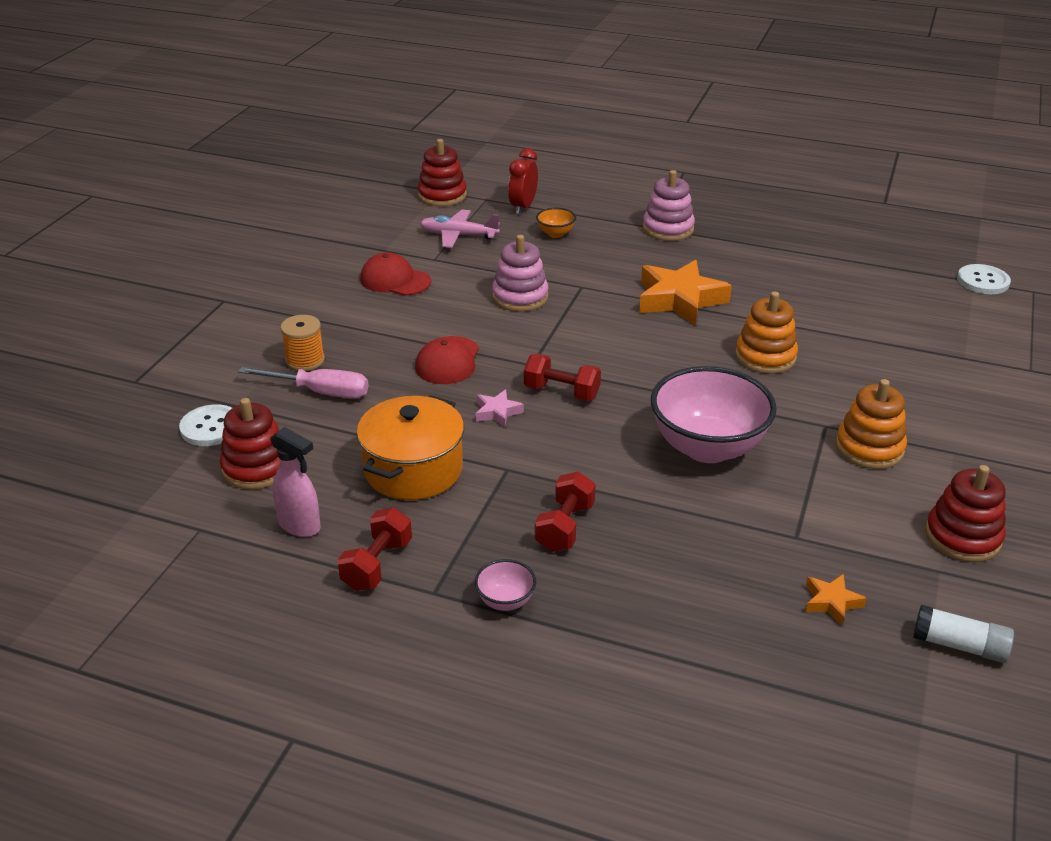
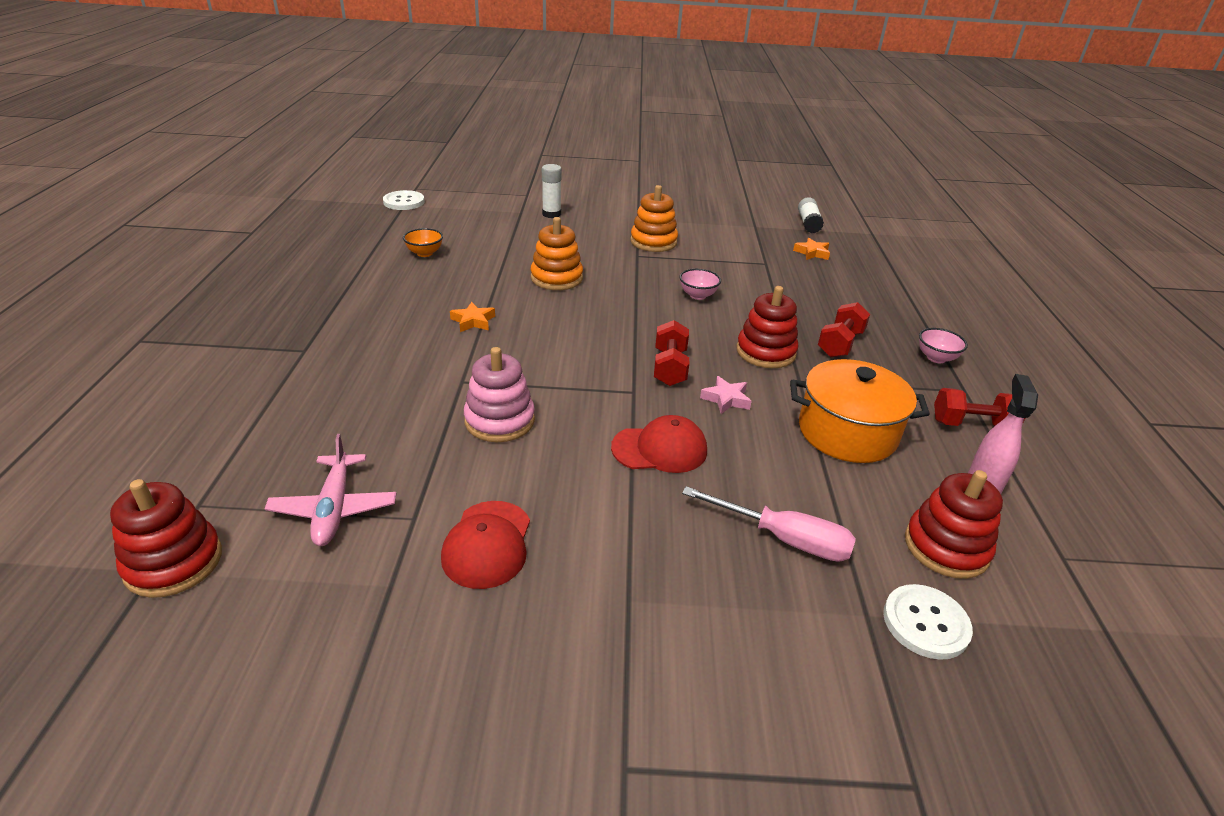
camera: 110 degrees left, 0 degrees up
pink screwdriver [238,367,369,399] -> pink screwdriver turned 120 degrees clockwise [682,486,856,562]
orange spool [280,315,325,371] -> none
red clock [508,148,538,214] -> none
red dumbbell [535,472,596,552] -> red dumbbell turned 60 degrees counterclockwise [818,302,870,357]
orange bowl [536,208,576,238] -> orange bowl moved to [403,228,443,257]
orange star [639,260,732,326] -> orange star [450,302,495,332], size x0.46
pink stacking toy [643,170,695,241] -> none
pink bowl [651,366,777,463] -> pink bowl [679,269,721,300], size x0.43
red stacking toy [925,465,1006,562] -> red stacking toy moved to [736,286,798,368]
none -> white glue stick [542,164,562,218]

